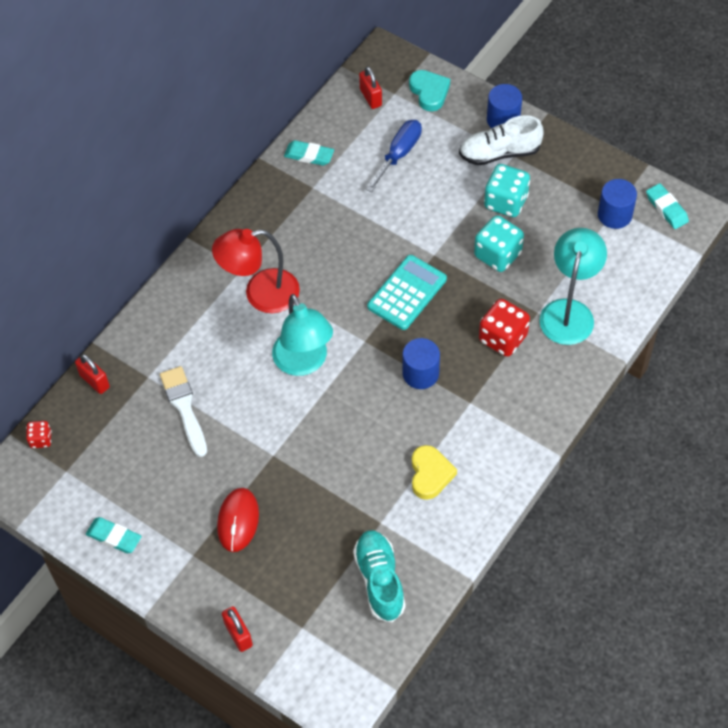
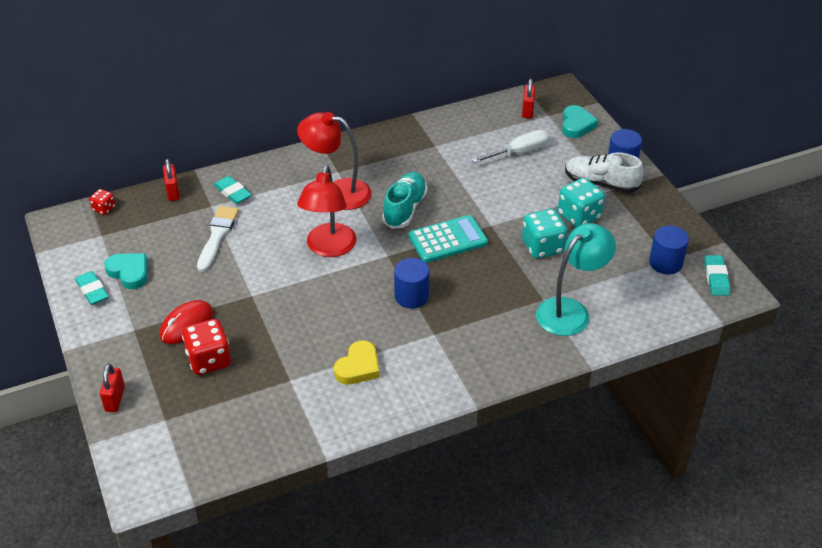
camera: 30 degrees right, 15 degrees down
turquoise lamp [272,294,333,376] -> red lamp [297,165,356,257]
turquoise eraser [284,140,334,166] -> turquoise eraser moved to [214,176,252,204]
turquoise shoe [353,530,406,622] -> turquoise shoe moved to [382,172,428,229]
blue screwdriver [366,120,422,192] -> white screwdriver [471,130,550,163]
red dice [479,299,530,357] -> red dice moved to [182,319,231,375]
none -> turquoise heart [104,253,147,289]

